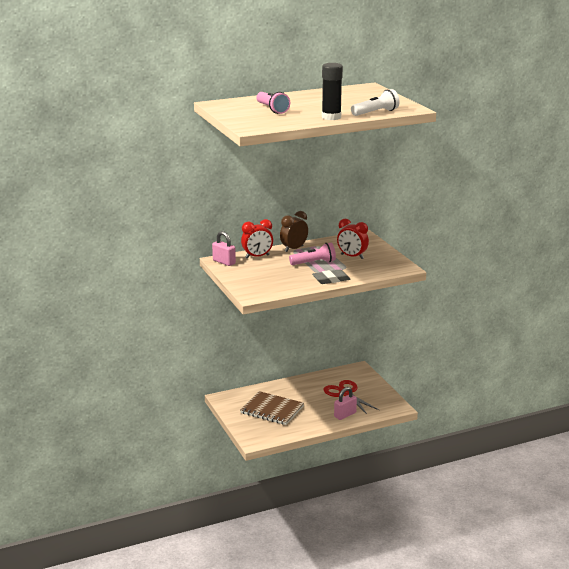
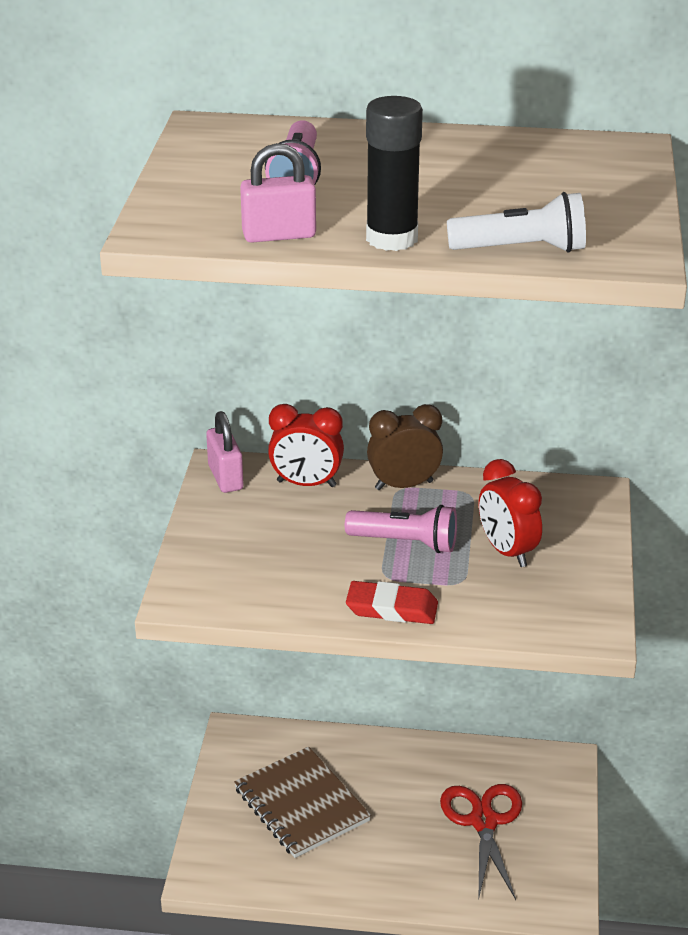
camera: 30 degrees right, 10 degrees up
grey eraser [312,269,351,284] -> red eraser [346,581,438,624]
pink padlock [334,387,357,420] -> pink padlock moved to [240,143,316,243]

